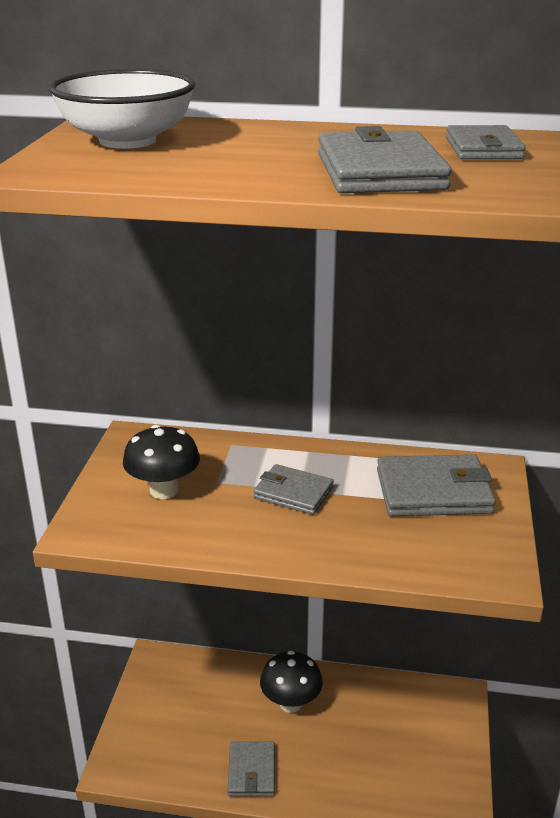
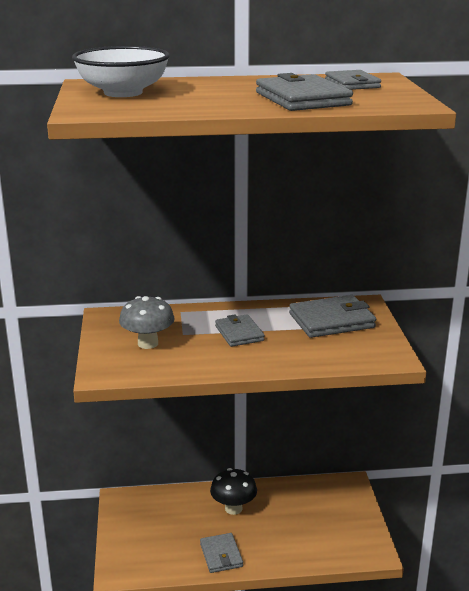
camera: 15 degrees left, 5 degrees down
black mushroom [123,425,200,499] -> grey mushroom [119,296,175,349]
grey wallet [253,464,334,515] -> grey wallet turned 60 degrees clockwise [215,314,265,347]

